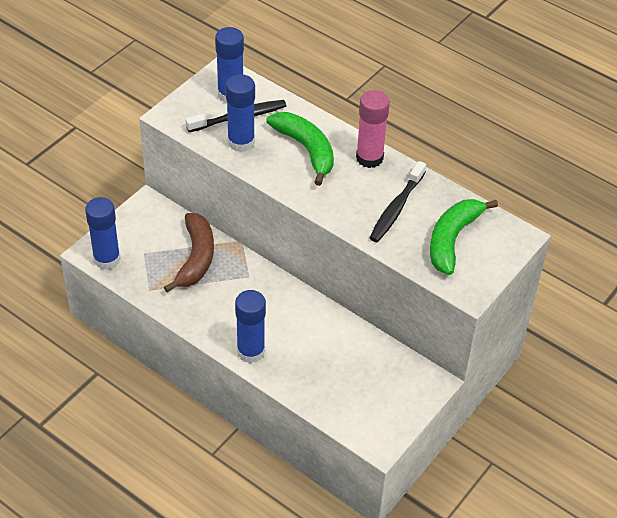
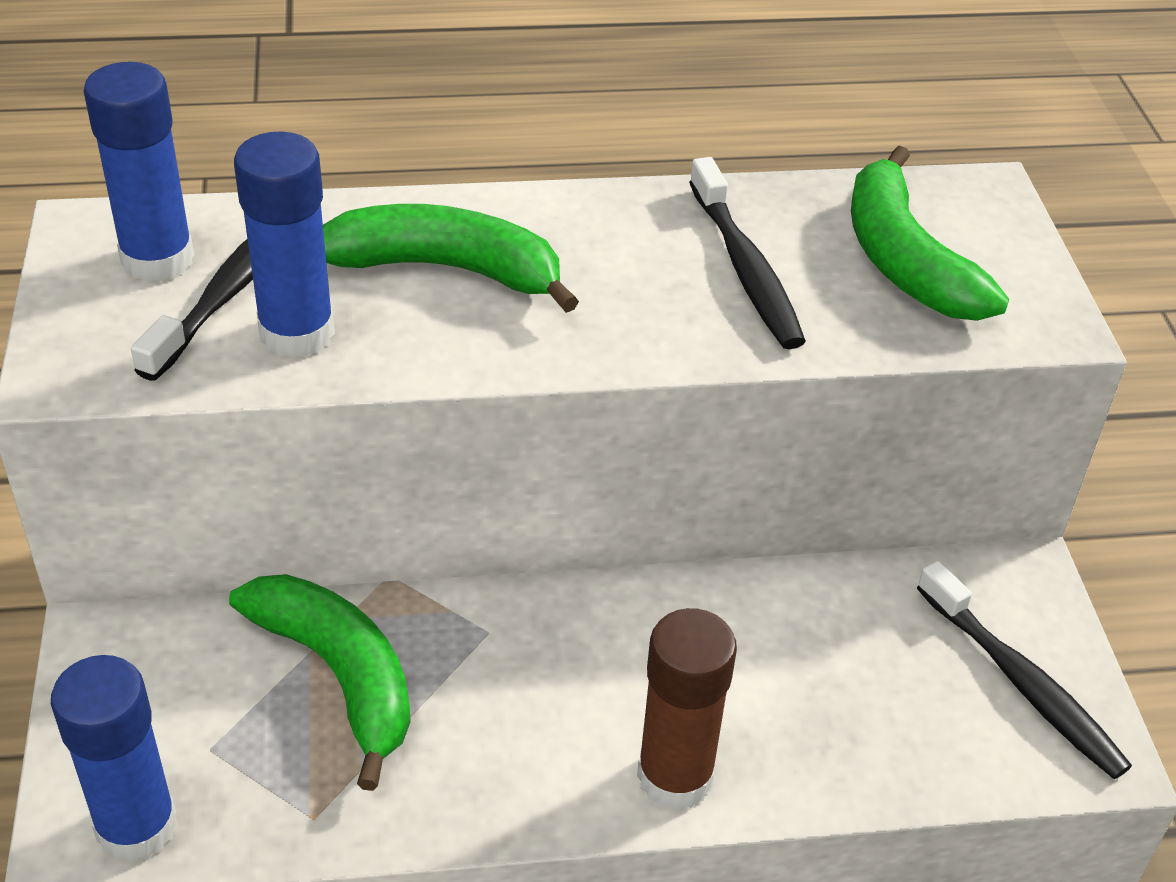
camera: 45 degrees left, 5 degrees down
brown banana [164,213,214,292] -> green banana [229,574,411,791]
blue glue stick [235,290,266,363] -> brown glue stick [637,608,737,810]
pink glue stick [356,90,390,168] -> none
none -> black toothbrush [917,561,1132,779]

